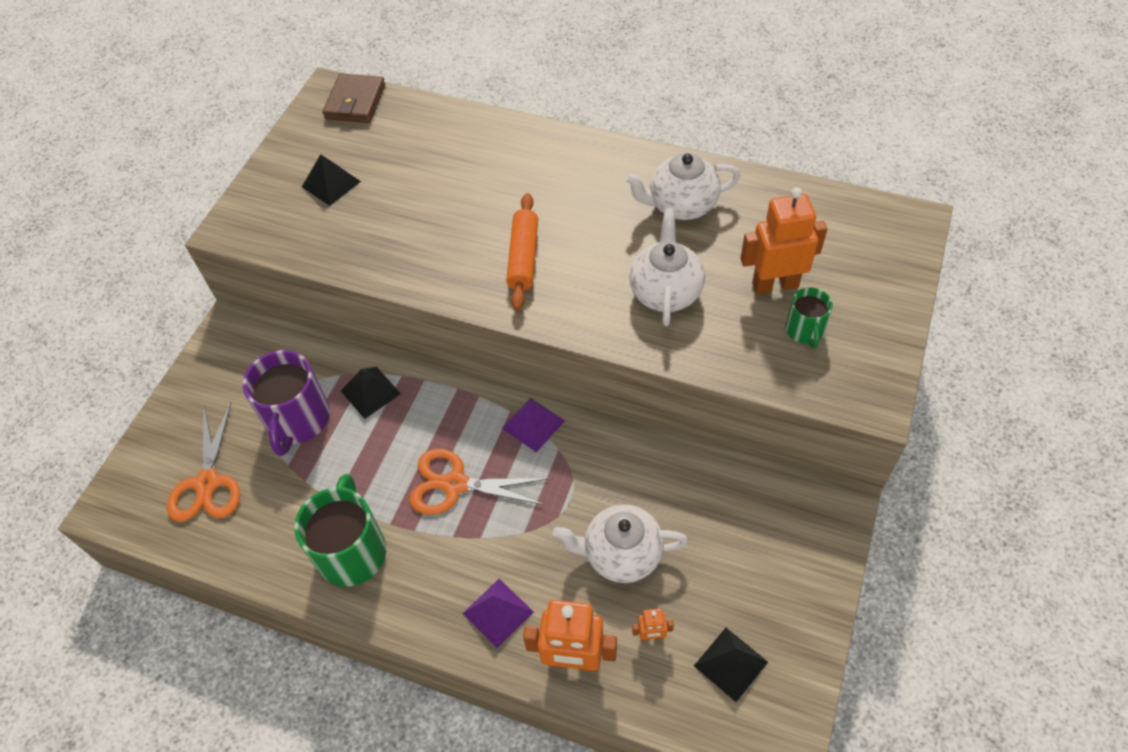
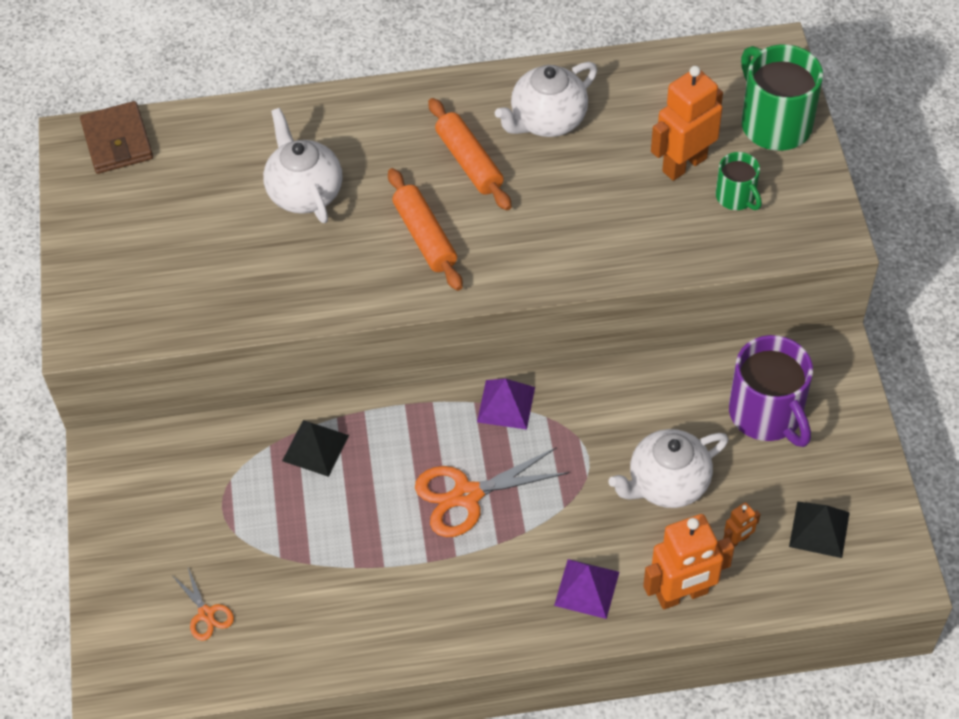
camera: 30 degrees left, 0 degrees up
orange scissors [167,403,240,522] -> orange scissors [173,568,234,641], size x0.53
purple mug [243,350,330,456] -> purple mug moved to [729,335,813,447]
green mug [294,474,386,587] -> green mug moved to [741,44,823,151]
black pyramid [302,154,361,206] -> none
white teapot [629,208,705,326] -> white teapot moved to [263,108,342,223]
none -> orange rolling pin [428,98,512,210]

